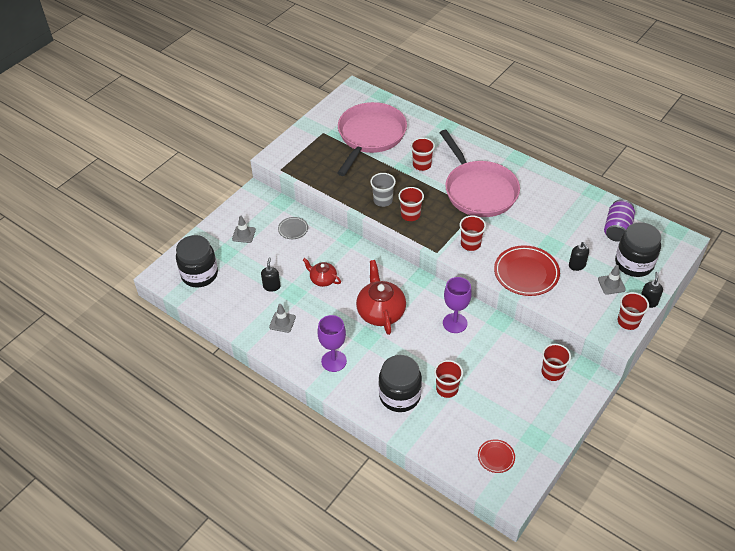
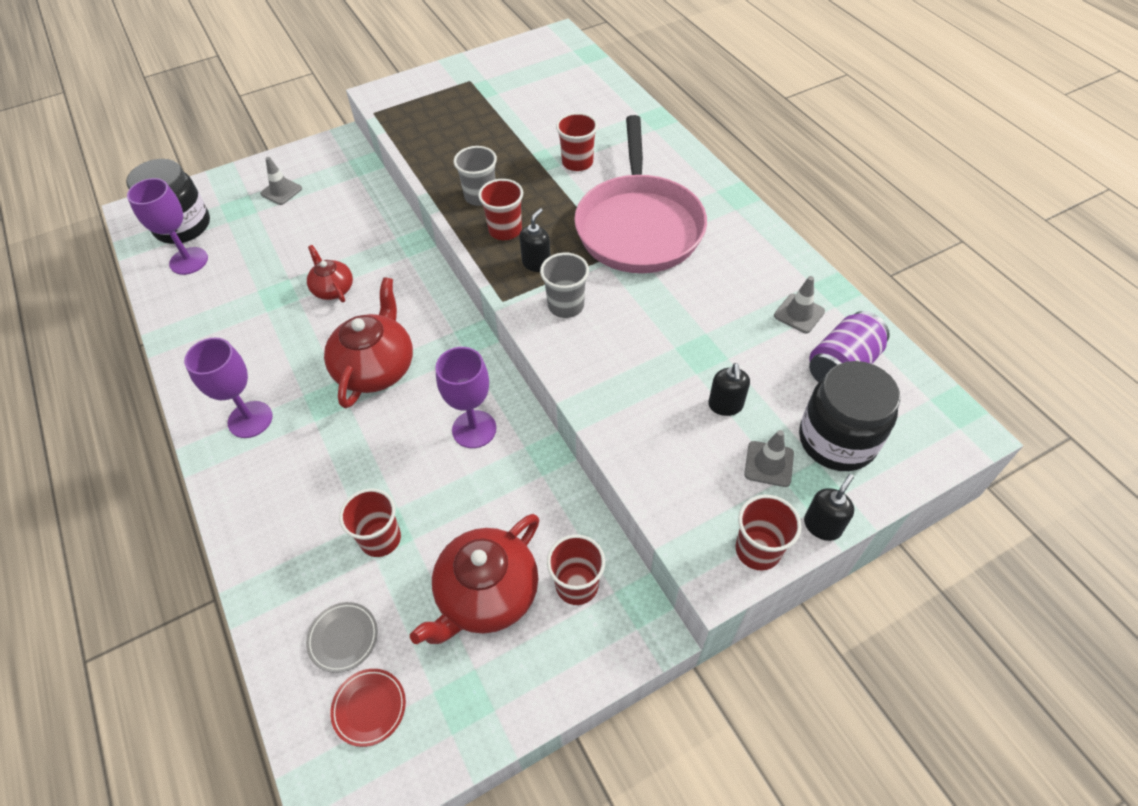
camera: 25 degrees right, 5 degrees up
black soap dispenser [261,257,280,292] -> black soap dispenser moved to [519,208,551,272]
grey traffic cone [269,304,296,333] -> grey traffic cone moved to [774,276,825,333]
grey plate [278,217,308,239] -> grey plate moved to [306,602,378,673]
pink pan [337,102,407,176] -> none
black jar [379,355,422,412] -> none
red cup [460,215,486,251] -> grey cup [540,253,589,318]
red plate [494,245,560,296] -> none
none -> purple goblet [127,178,208,275]
none -> red teapot [410,514,539,644]

